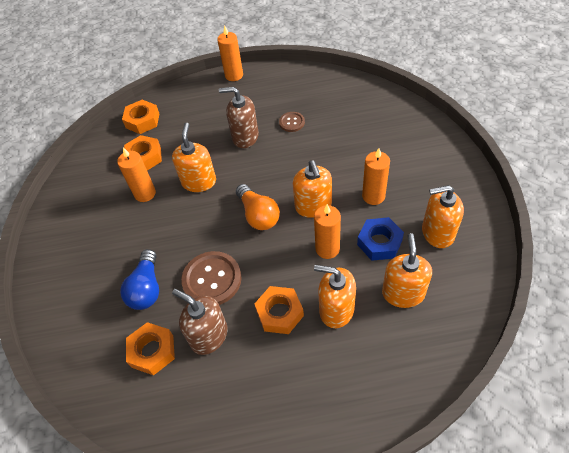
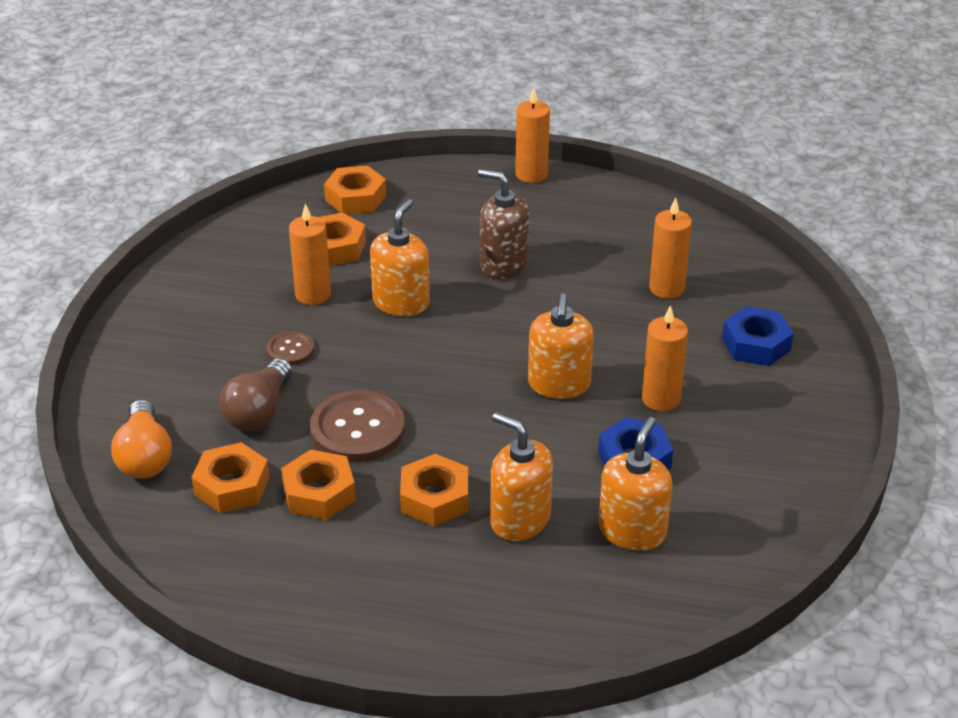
camera: 15 degrees right, 15 degrees down
blue light bulb [120,249,159,310] -> brown light bulb [219,358,292,431]
brown soap dispenser [172,289,228,355] -> orange nut [281,449,356,520]
orange light bulb [236,184,280,230] -> orange light bulb moved to [111,399,172,479]
brown button [279,112,305,132] -> brown button moved to [267,331,314,365]
orange candle [314,204,341,259] -> orange candle moved to [649,198,692,299]
orange soap dispenser [422,185,464,248] -> none
none -> blue nut [722,306,794,366]

